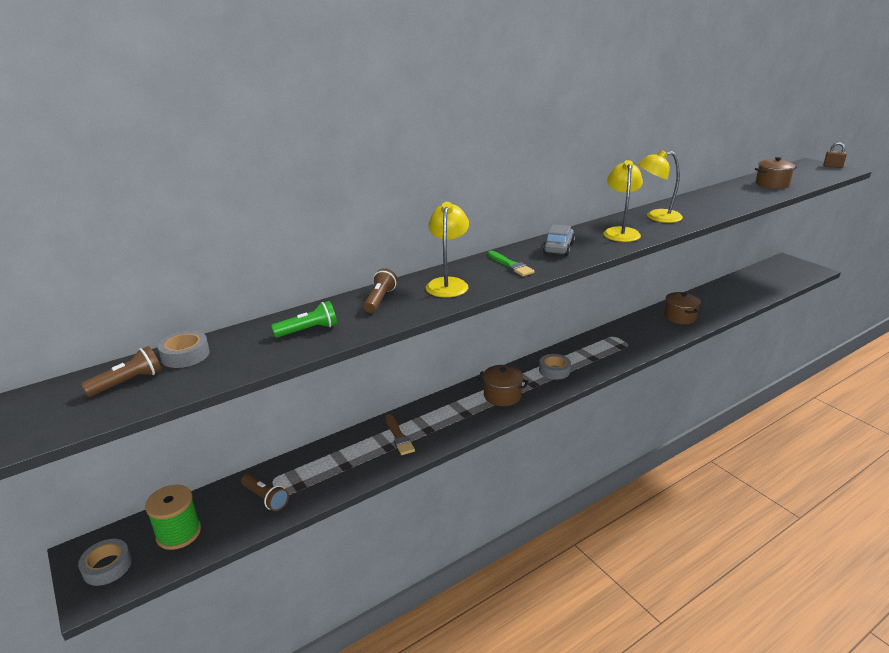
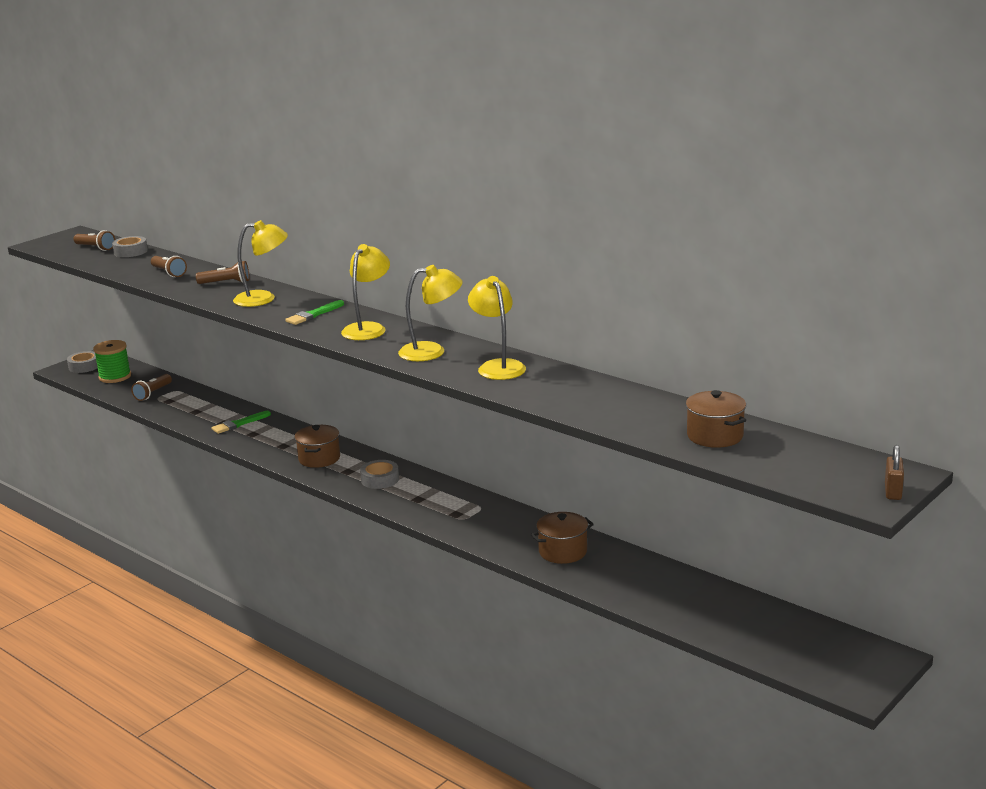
camera: 75 degrees right, 5 degrees down
green flashlight [271,301,337,338] -> brown flashlight [151,256,187,277]
brown brush [385,414,415,455] -> green brush [211,411,271,434]
grey car [543,224,575,256] -> yellow lamp [341,244,390,340]

